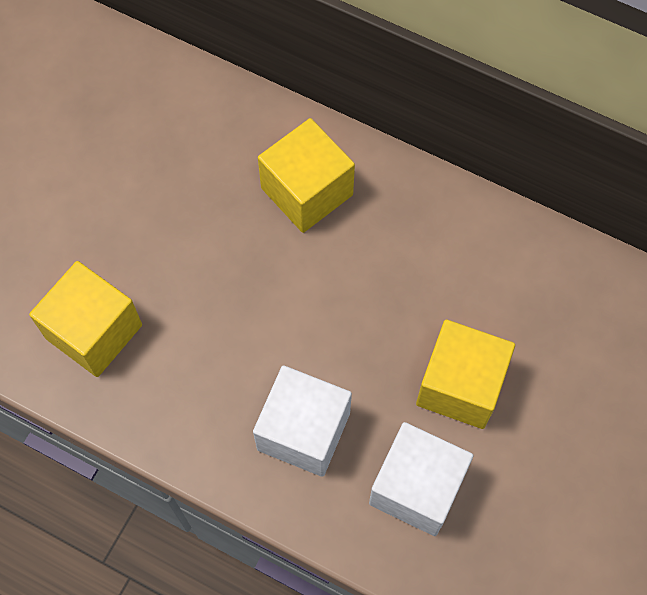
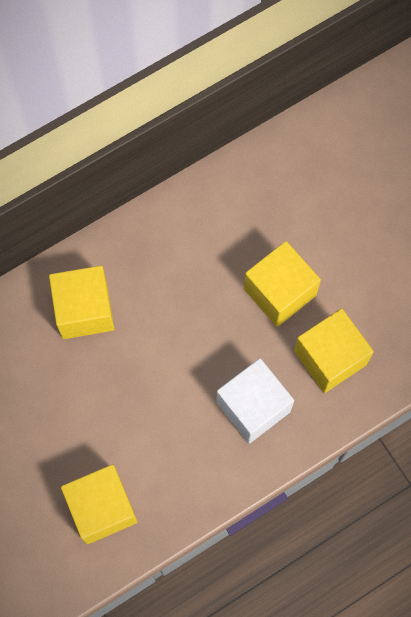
camera: 60 degrees left, 5 degrees up
white cube [369,422,473,536] -> yellow cube [294,308,374,393]

